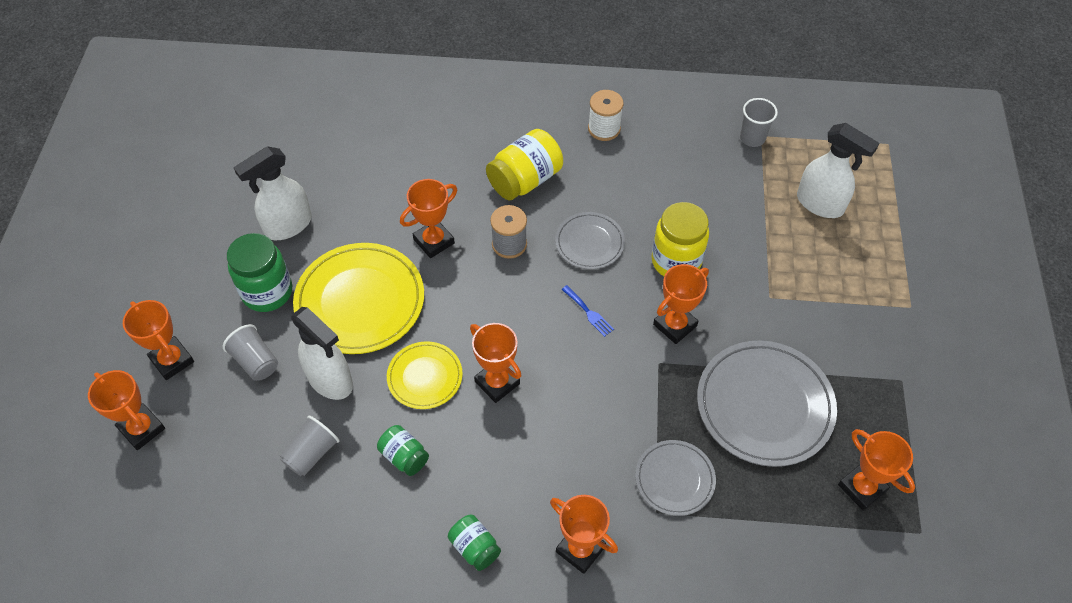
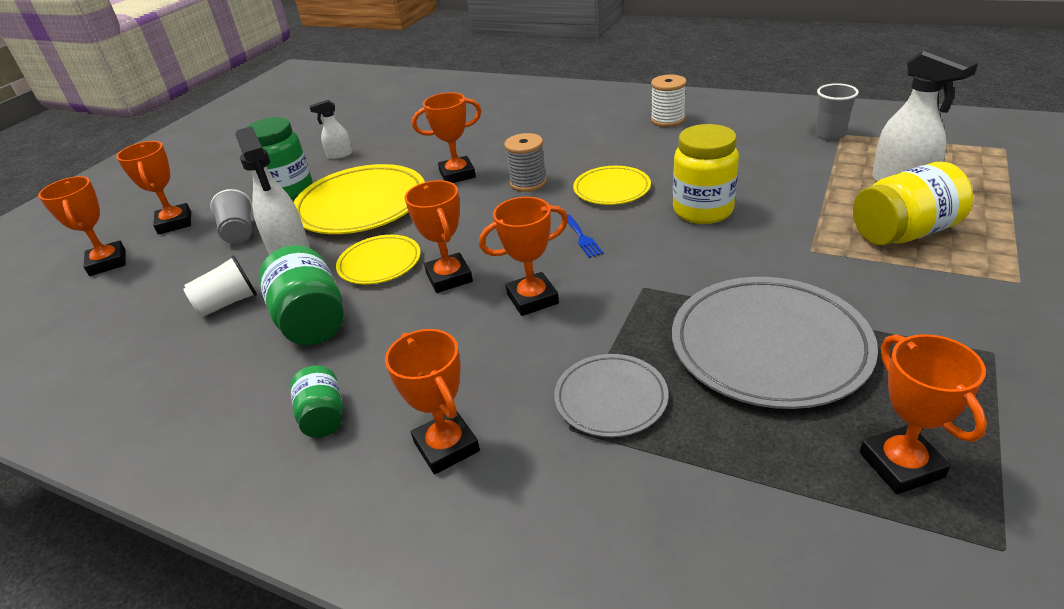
camera: 25 degrees right, 20 degrees down
white spray bottle [234,146,312,240] -> white spray bottle [310,100,353,159], size x0.54
grey cup [280,415,340,476] -> white cup [183,255,257,316]
green jar [377,425,429,476] -> green jar [259,245,344,345], size x1.74
yellow jar [486,129,563,200] -> yellow jar moved to [853,162,973,245]
grey plate [555,212,625,269] -> yellow plate [573,166,651,205]
orange trophy [653,264,709,344] -> orange trophy moved to [479,197,568,316]

